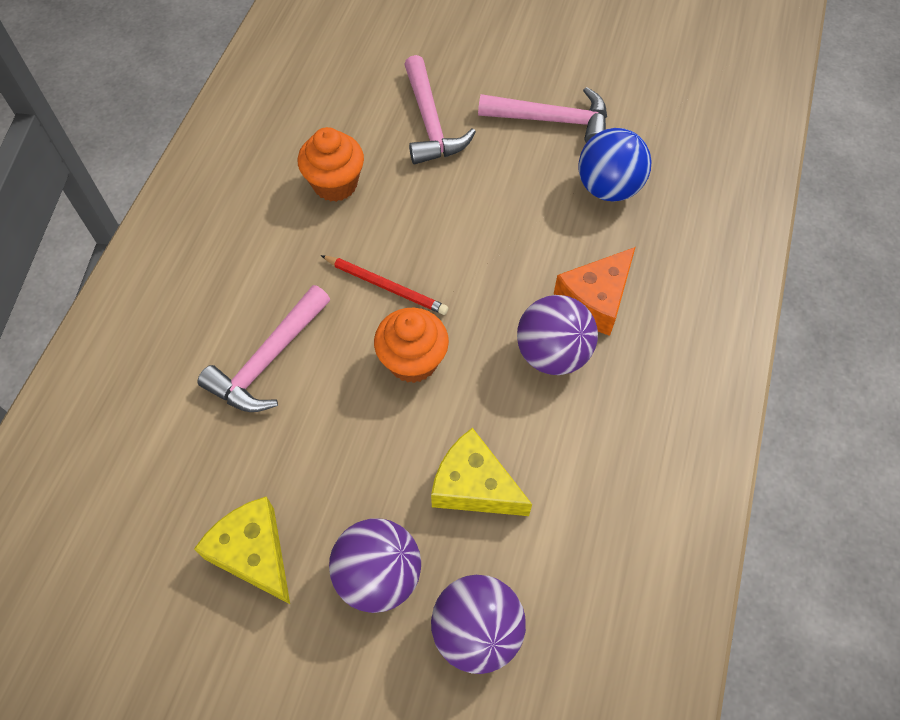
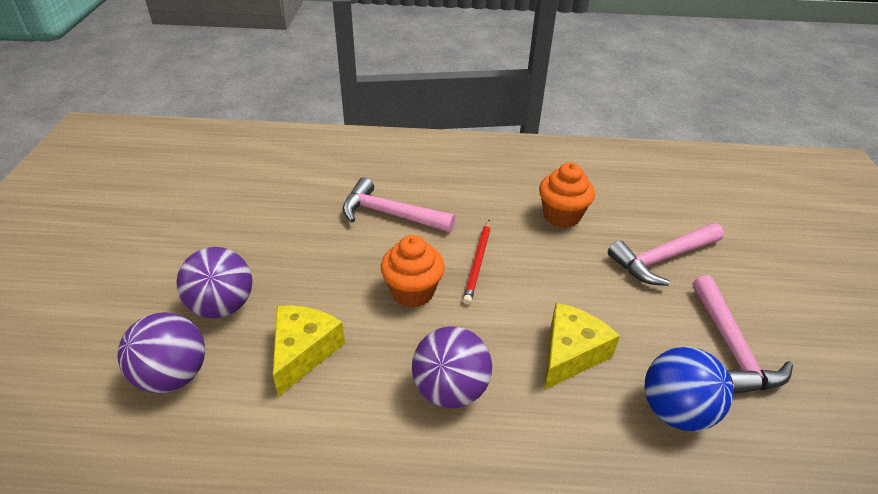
camera: 75 degrees right, 20 degrees down
yellow cheese [194,496,290,604] -> yellow cheese moved to [544,303,620,390]
orange cheese [554,247,635,336] -> none

